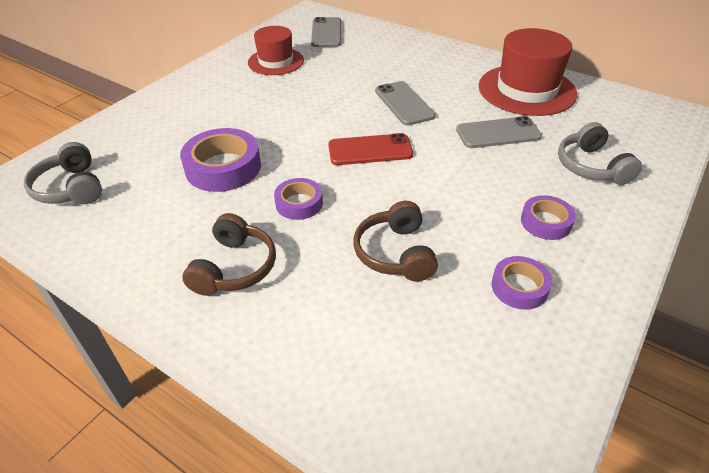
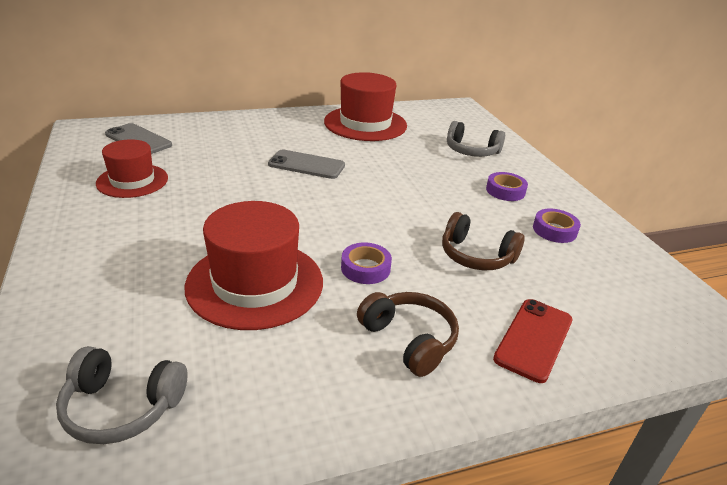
camera: 55 degrees left, 10 degrees down
purple tape [180,128,261,192] -> red hat [185,201,323,330]
red phone [328,133,413,165] -> red phone moved to [493,299,573,383]
grey phone [456,116,542,148] -> none

